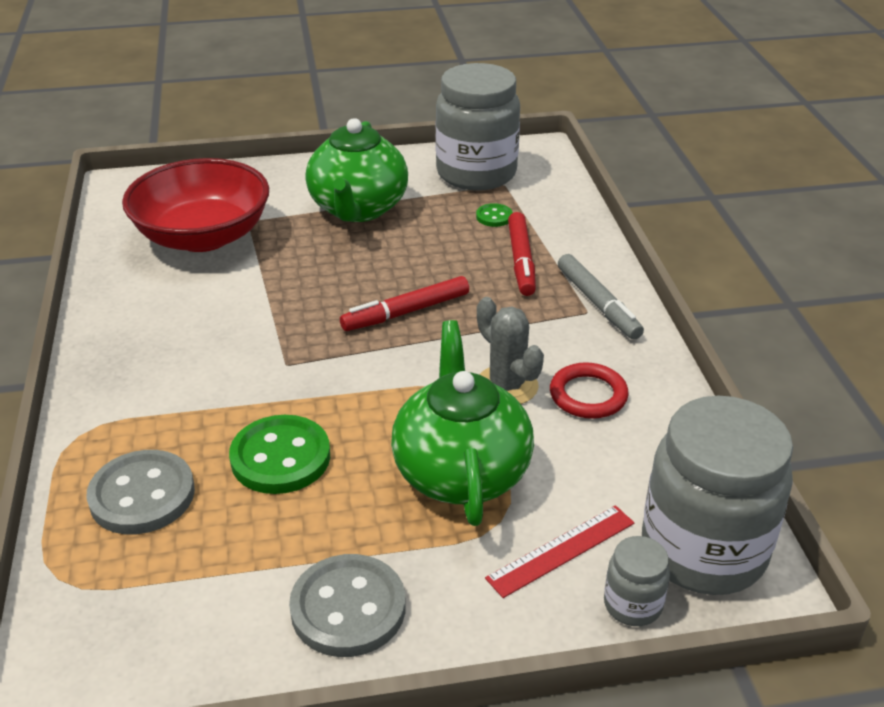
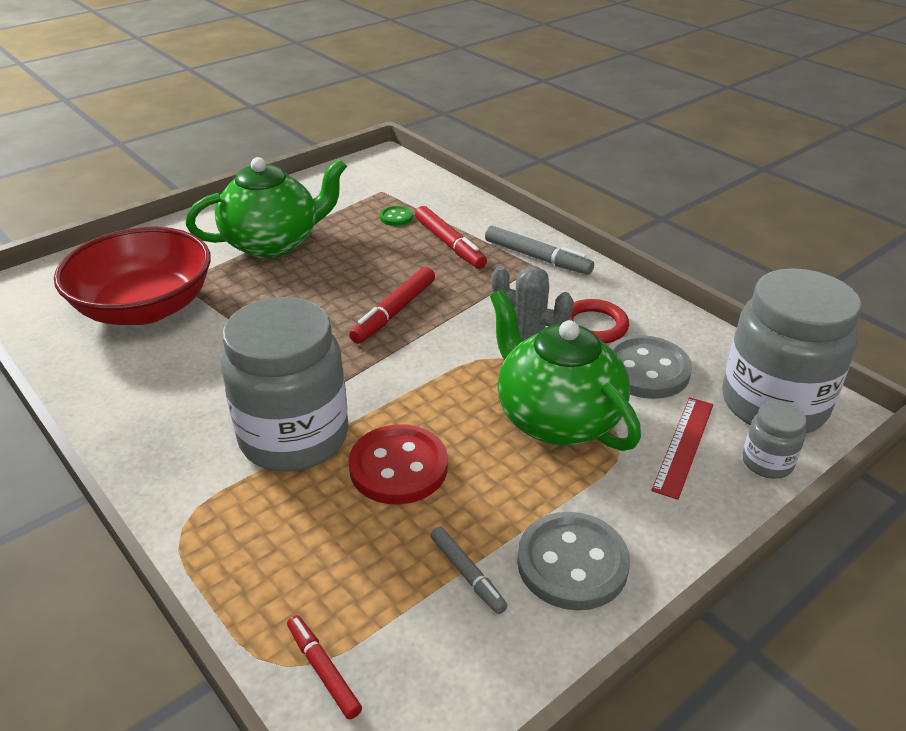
camera: 30 degrees left, 0 degrees up
grey button [86,450,195,534] -> grey button moved to [609,335,692,399]
green button [229,415,330,494] -> red button [348,424,448,504]
green teapot [306,118,408,222] -> green teapot turned 90 degrees counterclockwise [186,157,347,258]
grey jar [435,63,520,191] -> grey jar moved to [221,297,349,472]
none -> red marker [287,615,362,720]
none -> grey marker [431,527,507,614]

